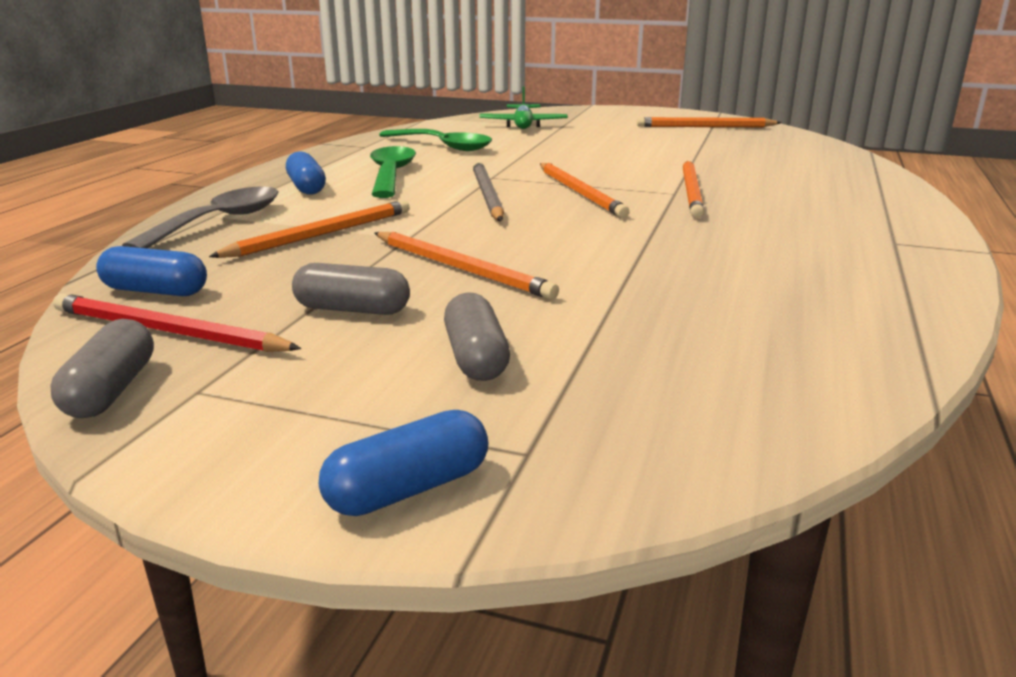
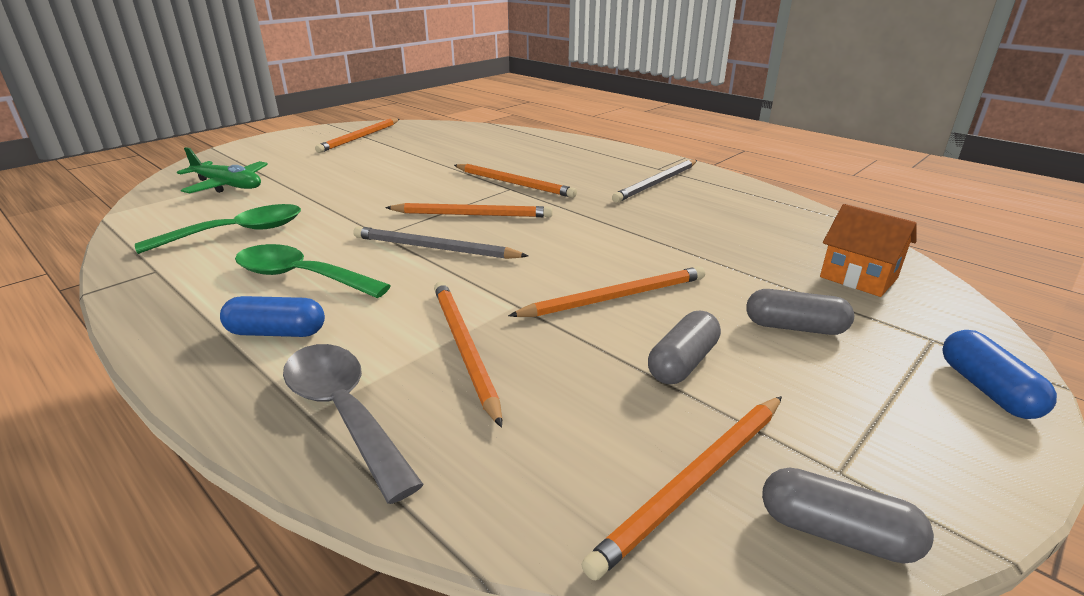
camera: 65 degrees left, 5 degrees up
red pencil [53,293,302,352] -> orange pencil [581,396,782,580]
blue capsule [96,246,207,296] -> none
none -> grey pencil [612,160,697,203]
none -> orange house [820,204,917,297]

